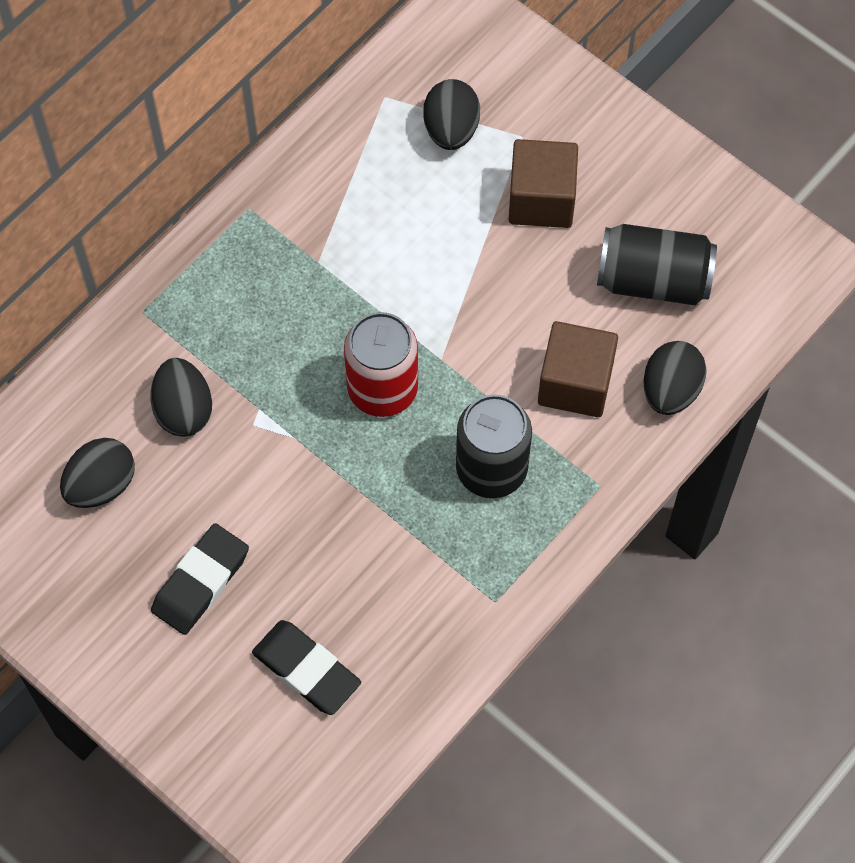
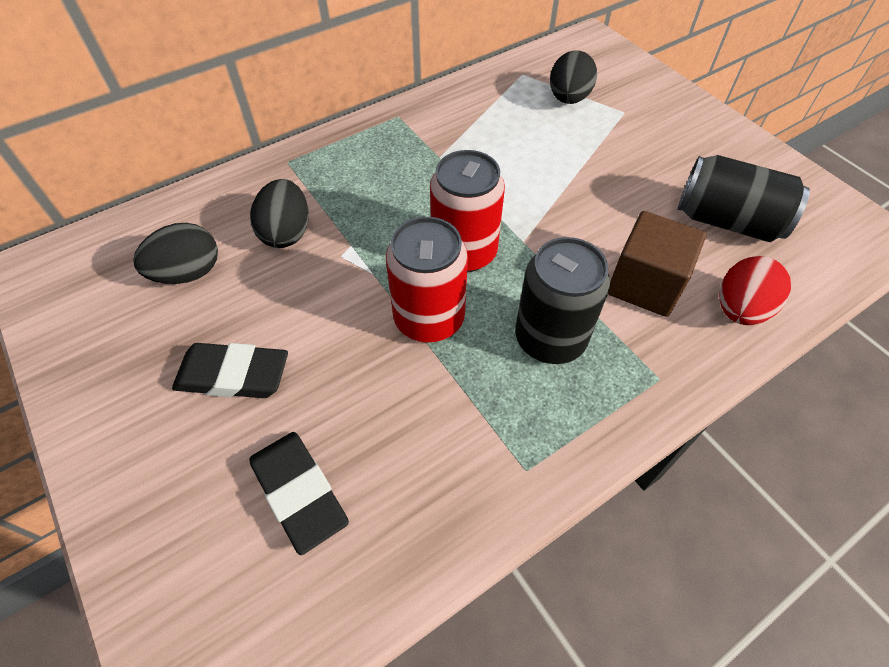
camera: 15 degrees right, 10 degrees down
black eraser [151,523,249,635] -> black eraser turned 45 degrees clockwise [172,343,288,398]
brown cube [509,139,578,228] -> none
black egg [644,341,707,415] -> red egg [719,256,791,325]
none -> red can [386,217,468,342]

